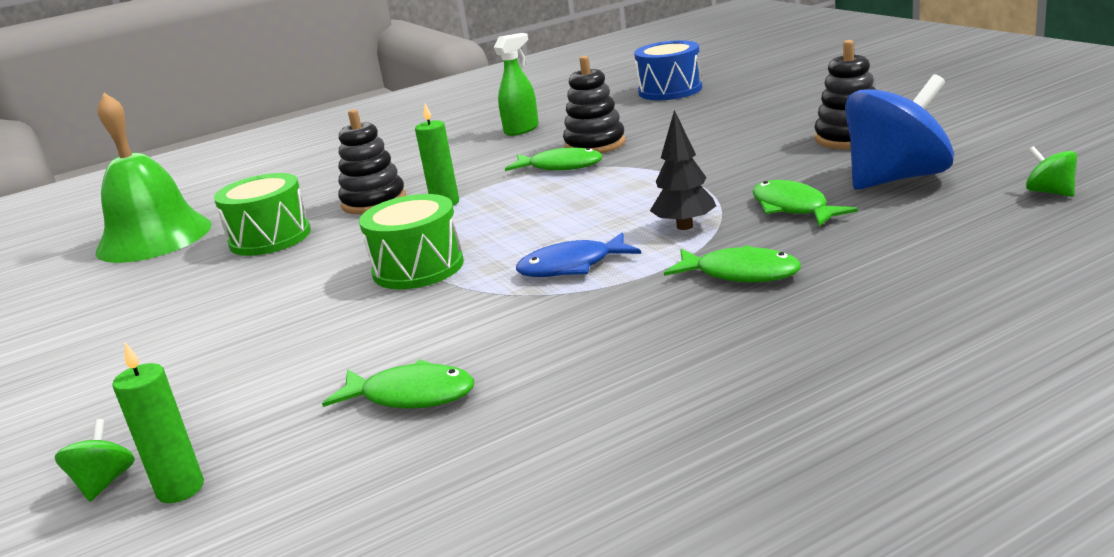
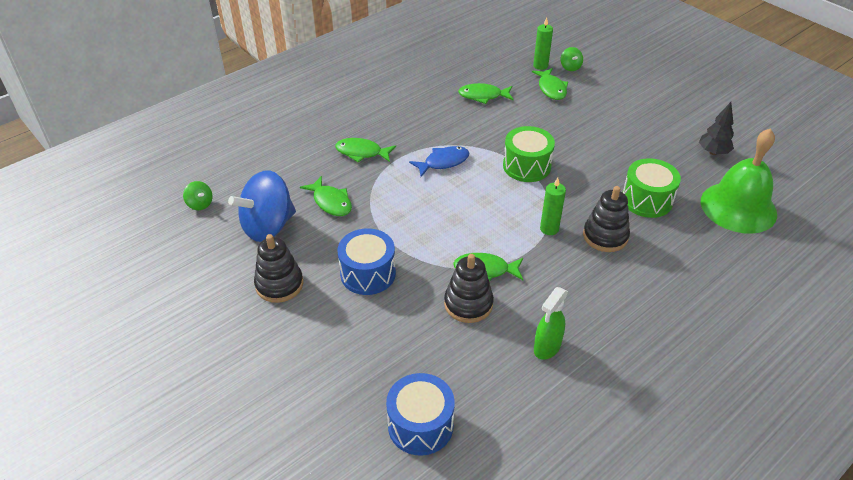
camera: 165 degrees right, 20 degrees up
black tree [650,110,716,230] -> black tree moved to [699,102,734,155]
none -> blue drum [337,228,396,295]
none -> green fish [532,68,568,100]

